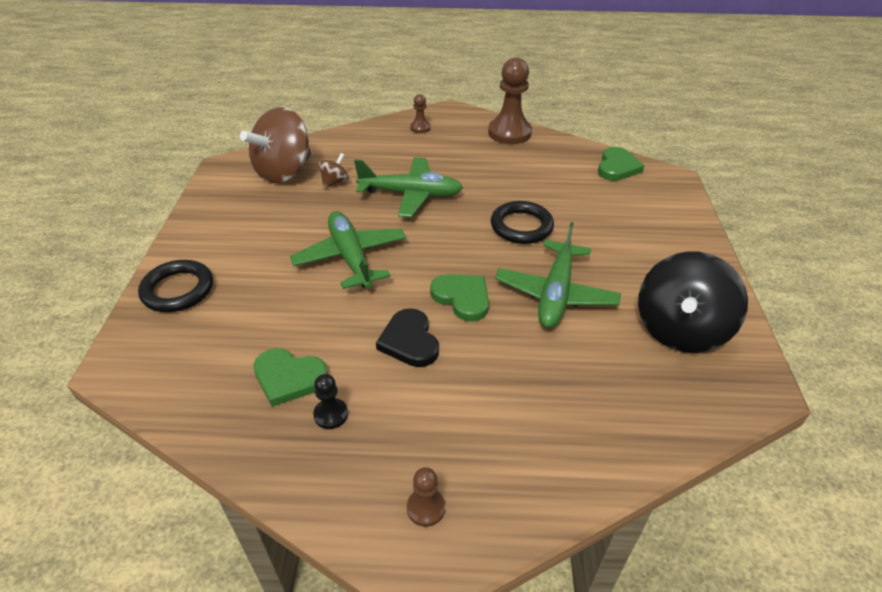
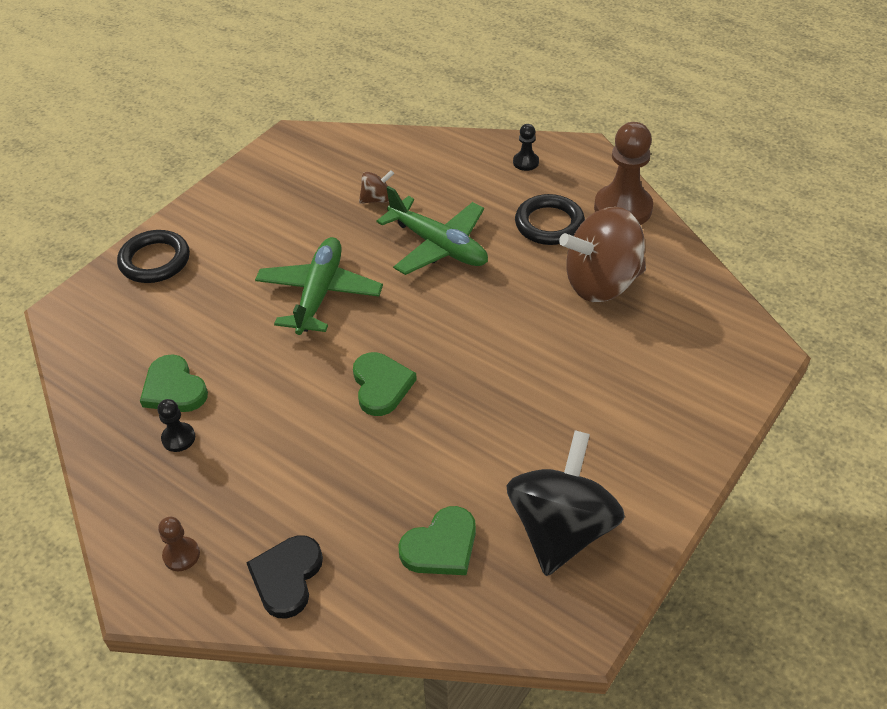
camera: 35 degrees right, 5 degrees up
brown spinning top [240,107,311,183] -> brown spinning top moved to [559,207,646,302]
black heart [376,308,439,367] -> black heart moved to [246,535,323,619]
brown pawn [410,94,431,133] -> black pawn [513,124,539,171]
black ring [491,201,554,244] -> black ring moved to [515,194,585,245]
green plane [495,222,621,328] -> none
green heart [598,147,644,181] -> green heart moved to [398,506,476,575]
black spinning top [638,252,748,353] -> black spinning top turned 135 degrees clockwise [507,430,625,576]

